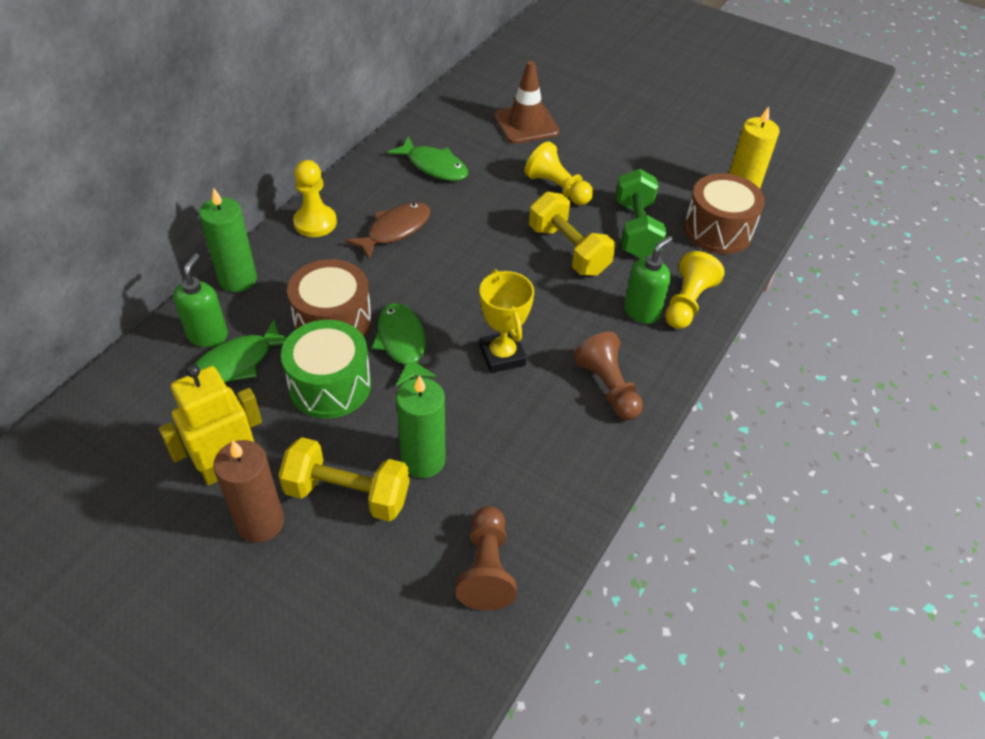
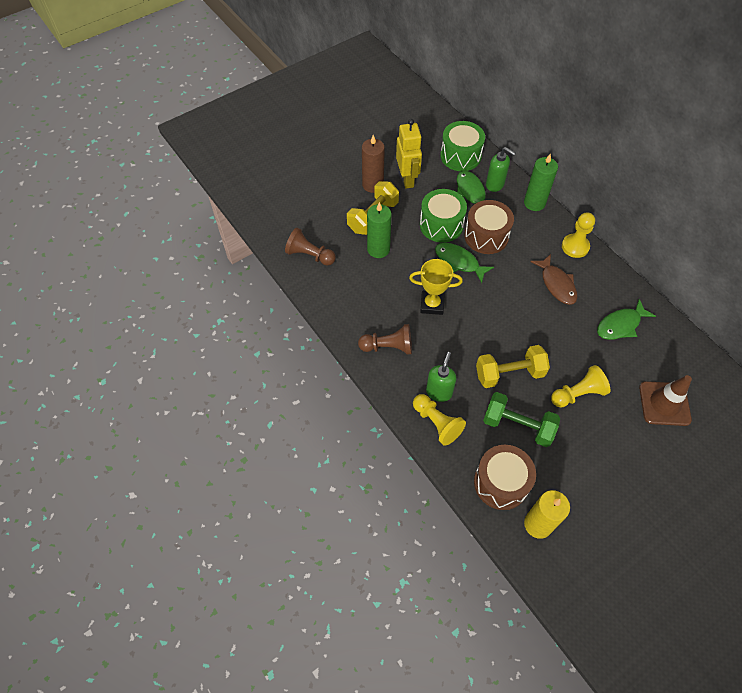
camera: 115 degrees right, 10 degrees up
green fish [372,303,437,387] -> green fish turned 150 degrees counterclockwise [435,243,494,283]
green soap dispenser [624,236,673,324] -> green soap dispenser turned 135 degrees counterclockwise [426,352,457,402]
none -> green drum [440,121,485,171]

